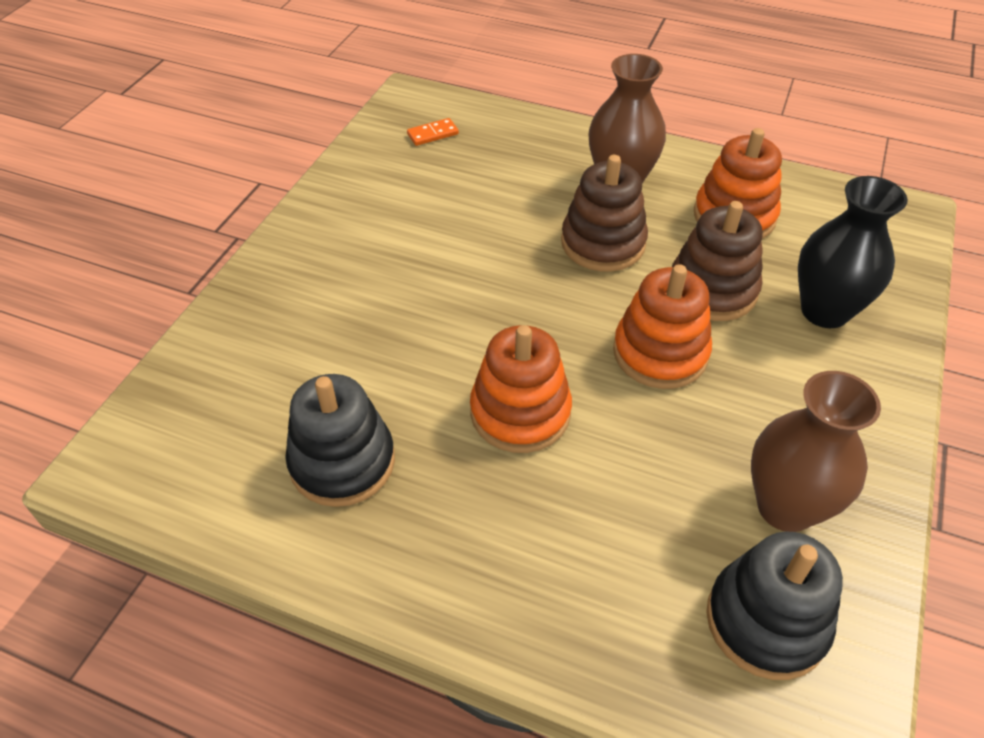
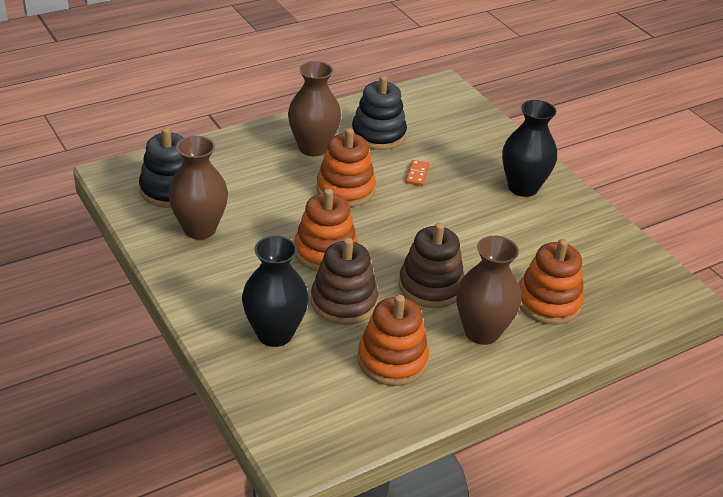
camera: 125 degrees right, 10 degrees down
orange domino [407,118,459,146] -> orange domino moved to [406,160,429,186]
none -> brown vase [288,61,341,156]
none -> black vase [502,100,557,197]
none -> orange stacking toy [519,239,584,325]

